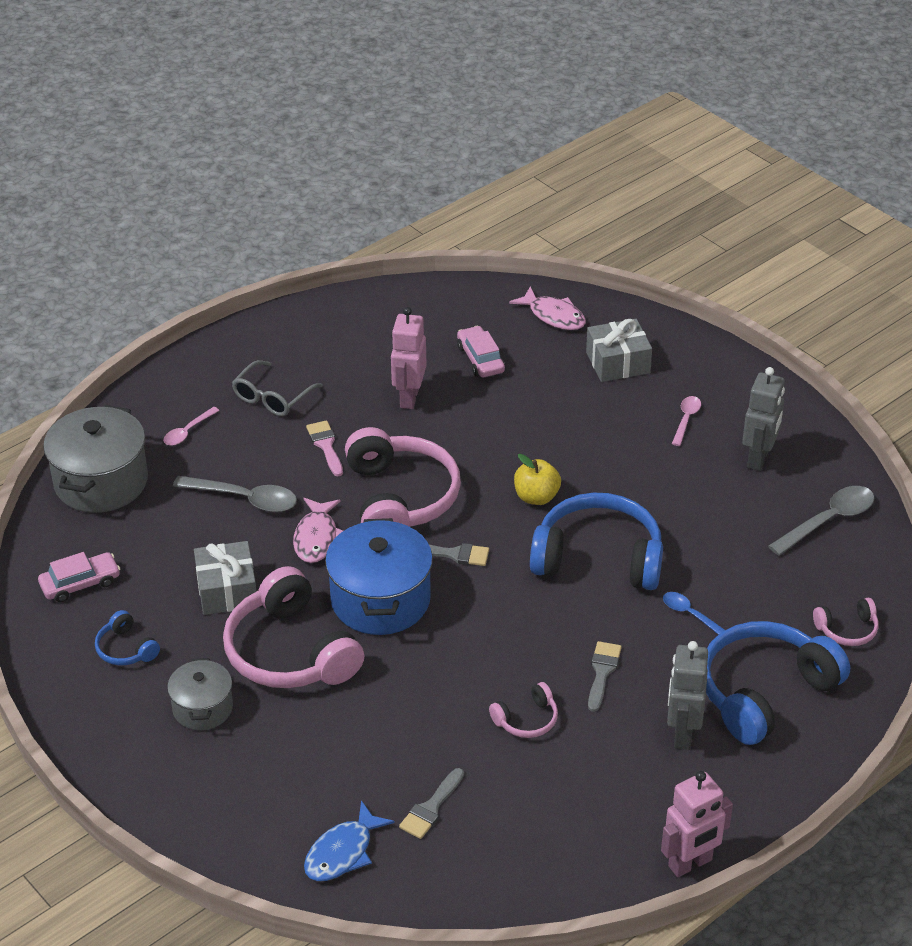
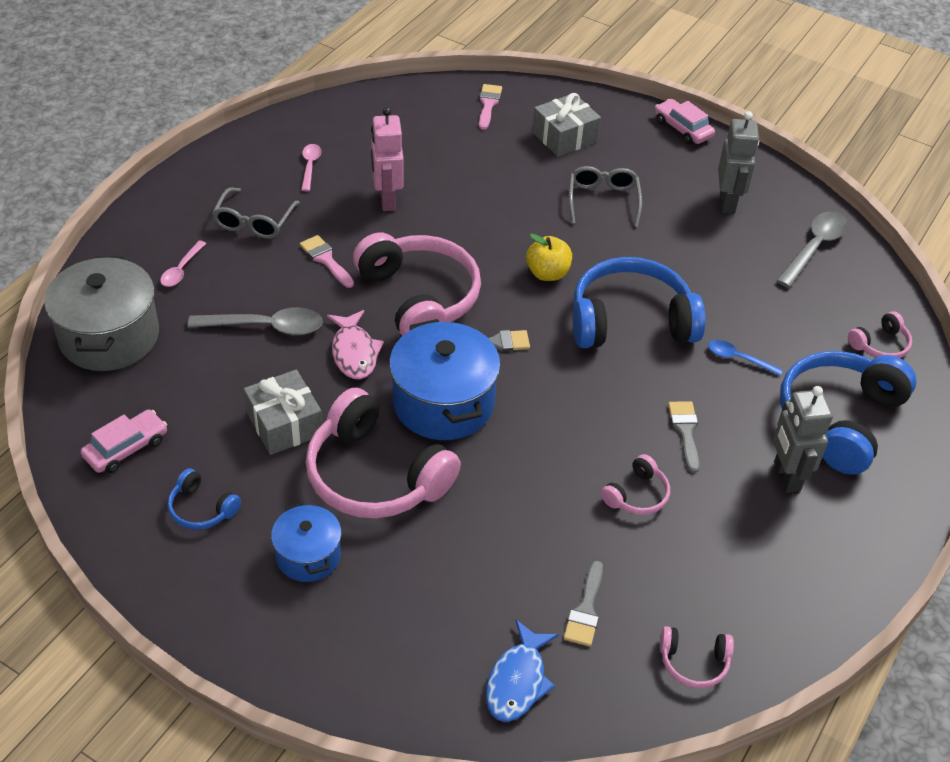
camera: 20 degrees left, 5 degrees up
grey pot [167,658,233,730] -> blue pot [271,502,342,582]
pink car [457,326,505,377] -> pink car moved to [655,99,715,144]
pink fish [509,286,586,330] -> pink brush [479,84,502,130]
pink robot [661,771,733,877] -> none
pink spoon [672,396,701,446] -> pink spoon moved to [301,144,321,191]
none -> grey glasses [569,166,642,227]
none -> pink headphones [660,626,734,688]

